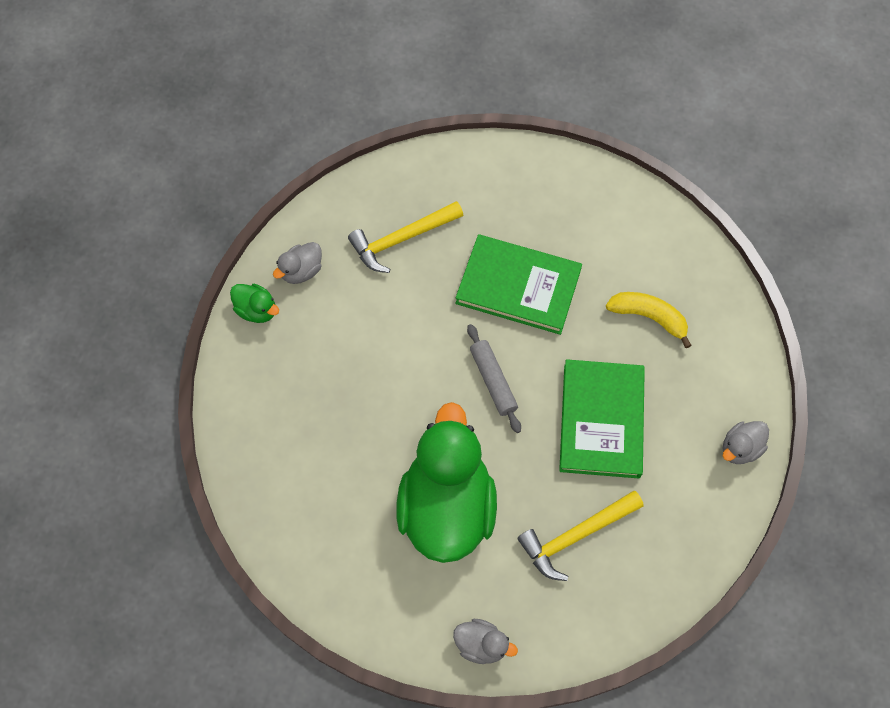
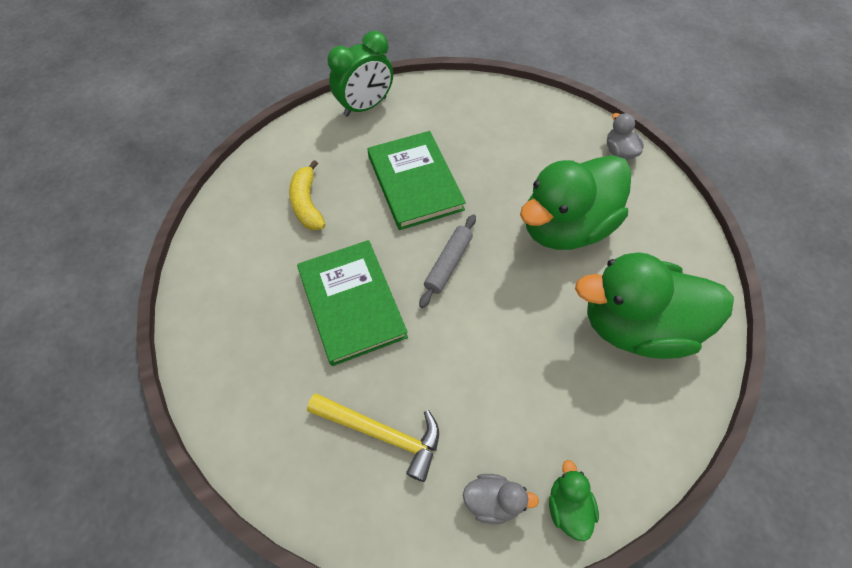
camera: 130 degrees left, 5 degrees down
yellow hammer [517,491,644,581] -> none
green book [559,359,645,478] -> green book turned 75 degrees counterclockwise [368,131,466,230]
grey duck [723,421,769,464] -> green clock [328,31,393,117]
none -> green duck [575,252,734,359]

